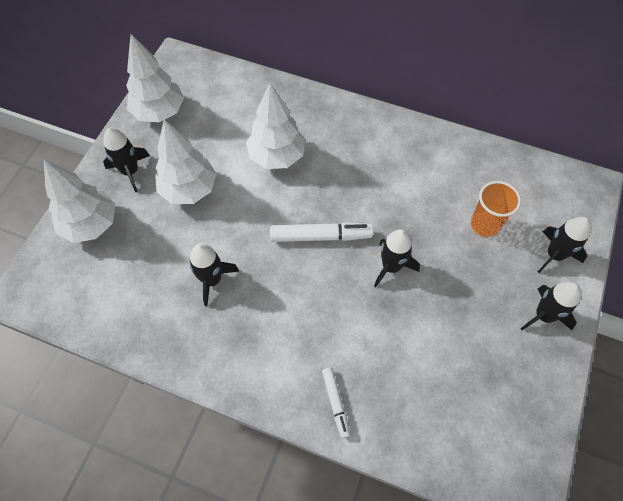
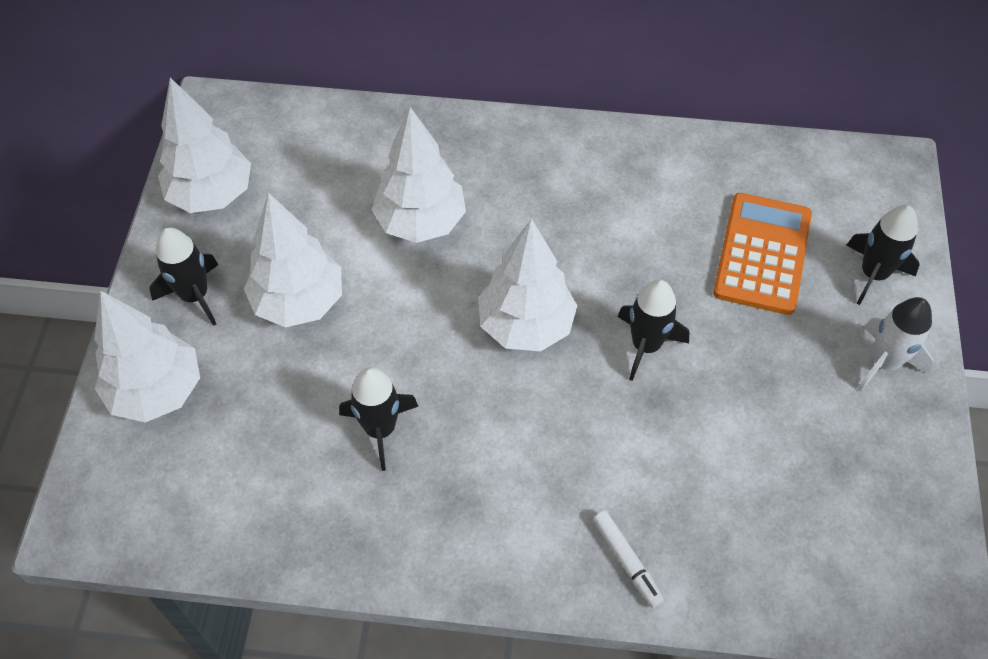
camera: 15 degrees left, 5 degrees down
white marker [270,222,373,242] -> white tree [478,219,578,352]
orange cup [471,181,521,237] -> orange calculator [713,193,812,315]
black rocket [521,282,581,330] -> white rocket [858,297,934,391]

